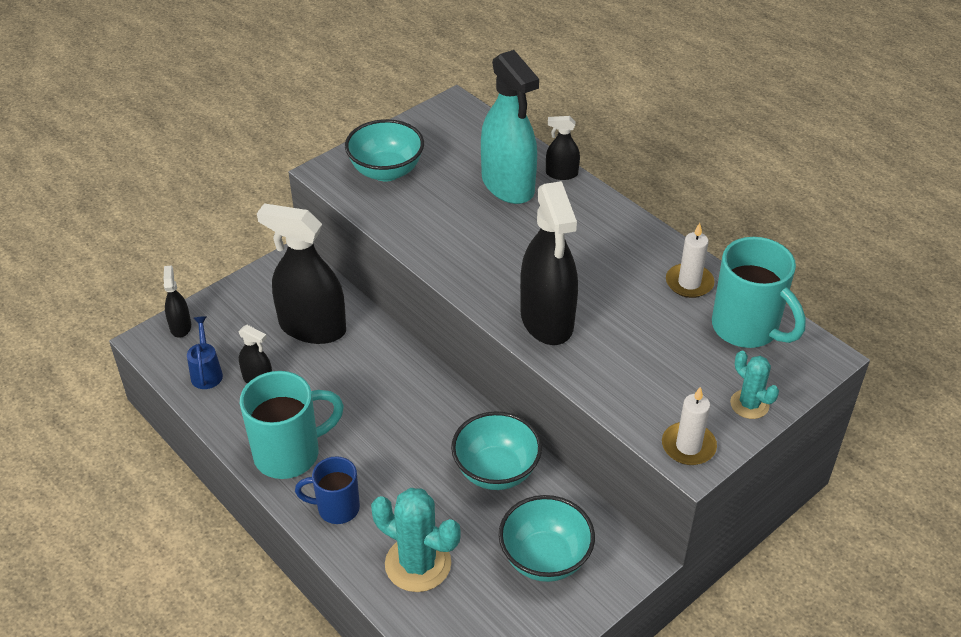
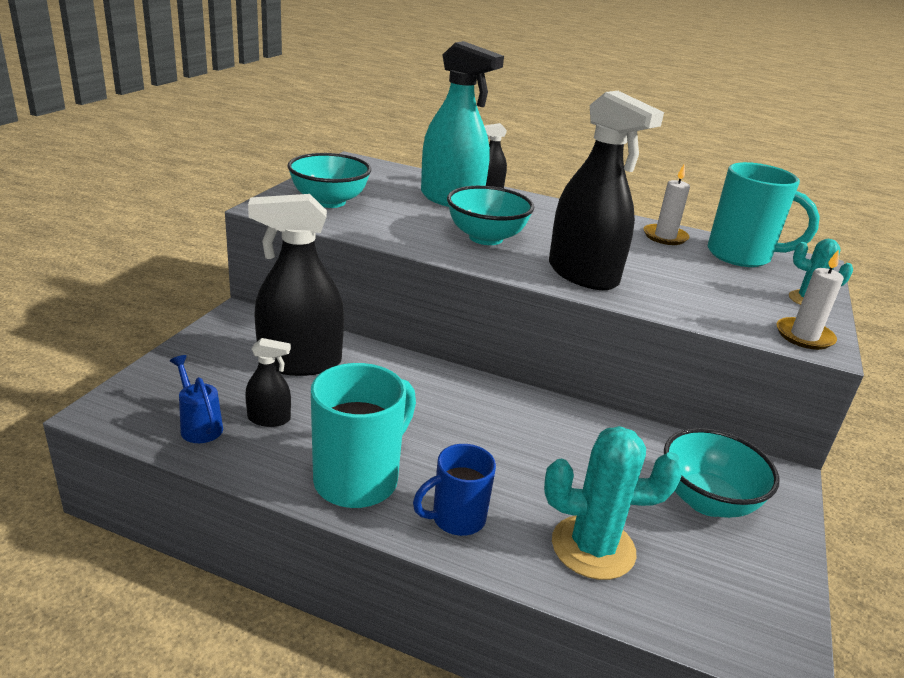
camera: 30 degrees left, 15 degrees down
black spray bottle [164,265,191,338] -> none
turquoise bowl [451,411,542,490] -> turquoise bowl moved to [447,186,534,245]

